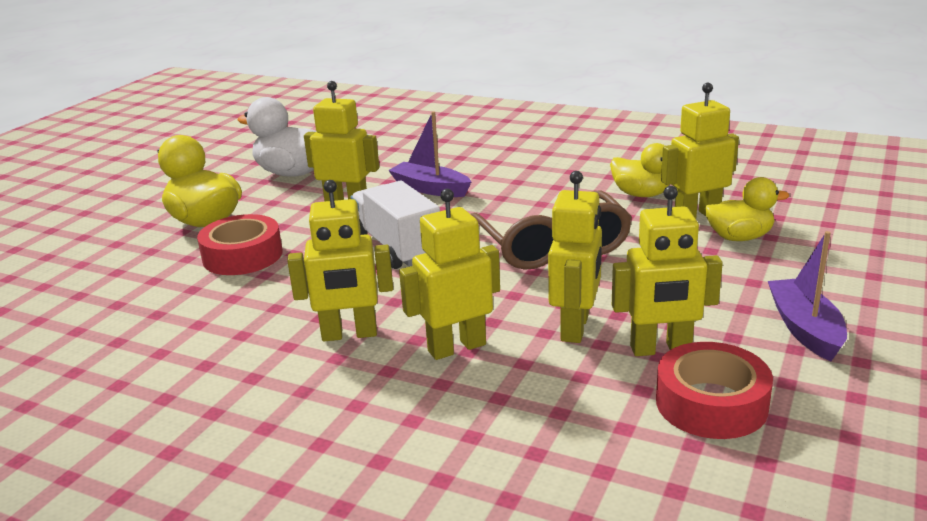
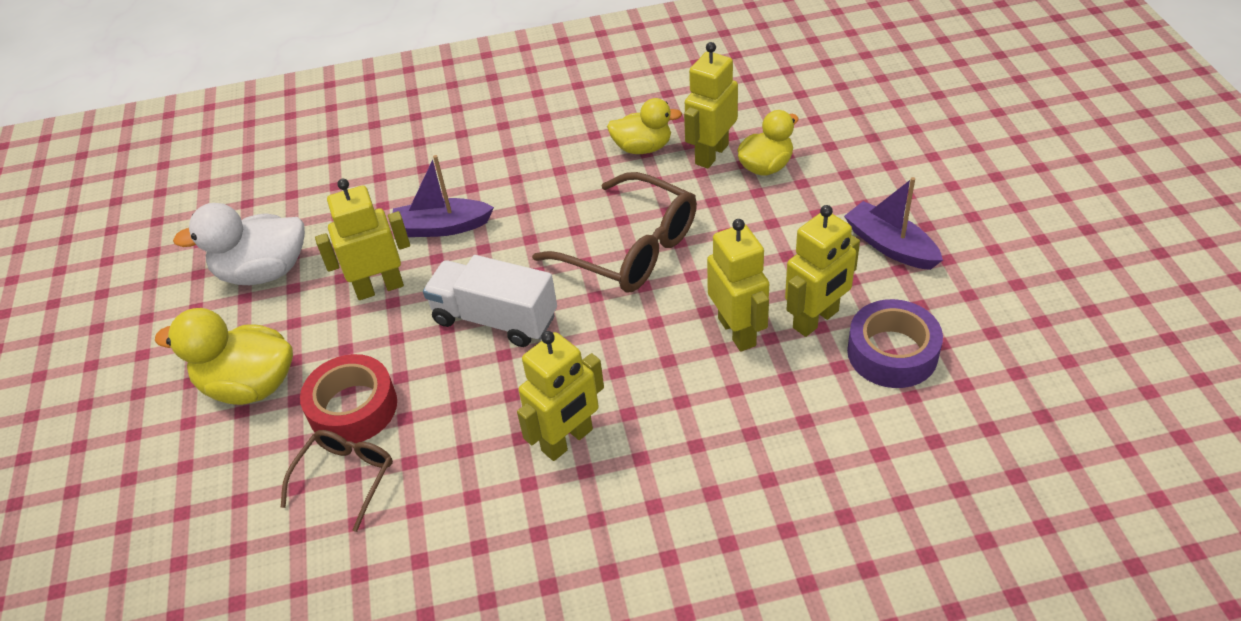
camera: 35 degrees left, 20 degrees up
yellow robot [399,189,500,360] -> none
red tape [656,342,773,439] -> purple tape [847,299,943,388]
none -> brown glasses [281,430,393,532]

